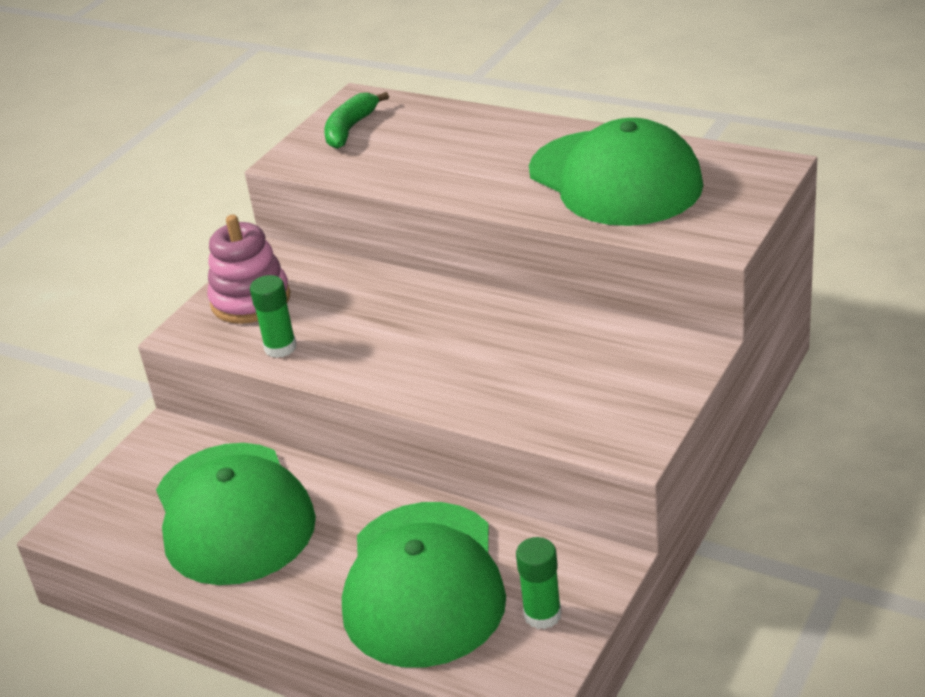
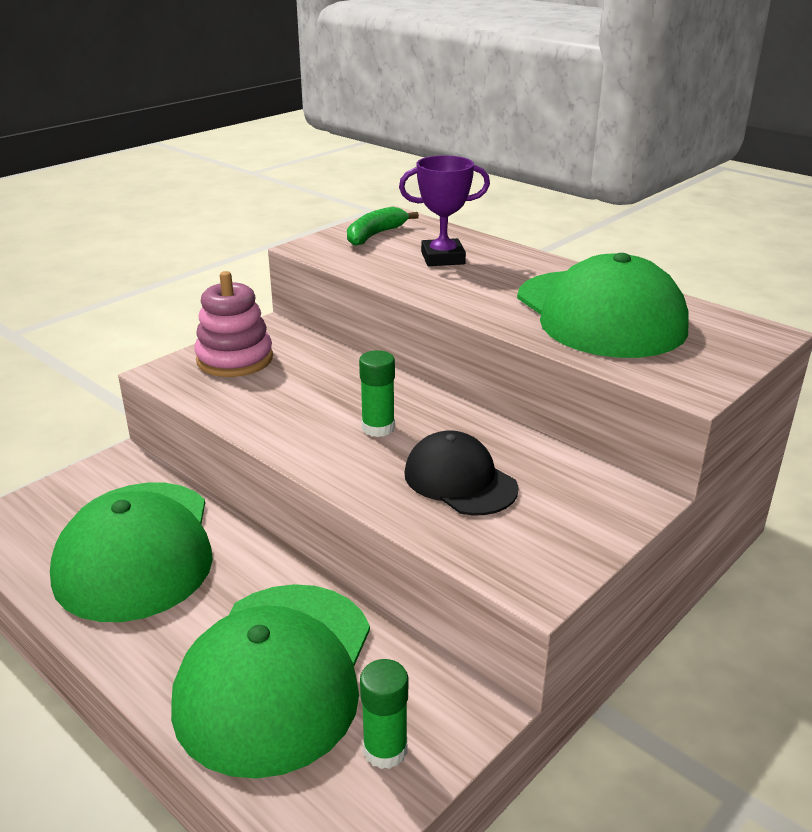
camera: 10 degrees right, 5 degrees down
green glue stick [250,275,297,358] -> green glue stick moved to [359,350,395,437]
none -> purple trophy [399,155,490,266]
none -> black cap [404,430,519,516]

